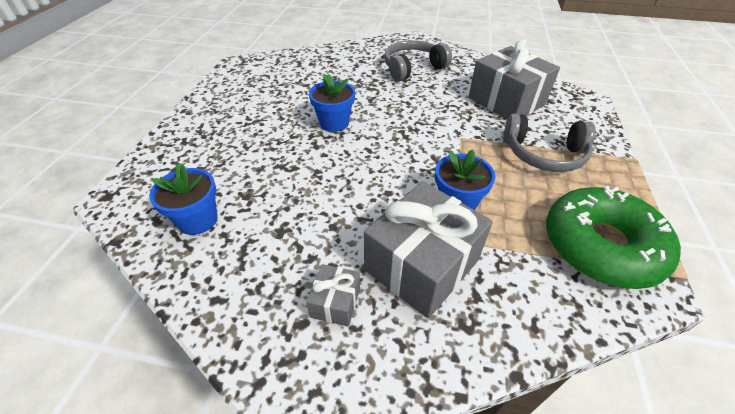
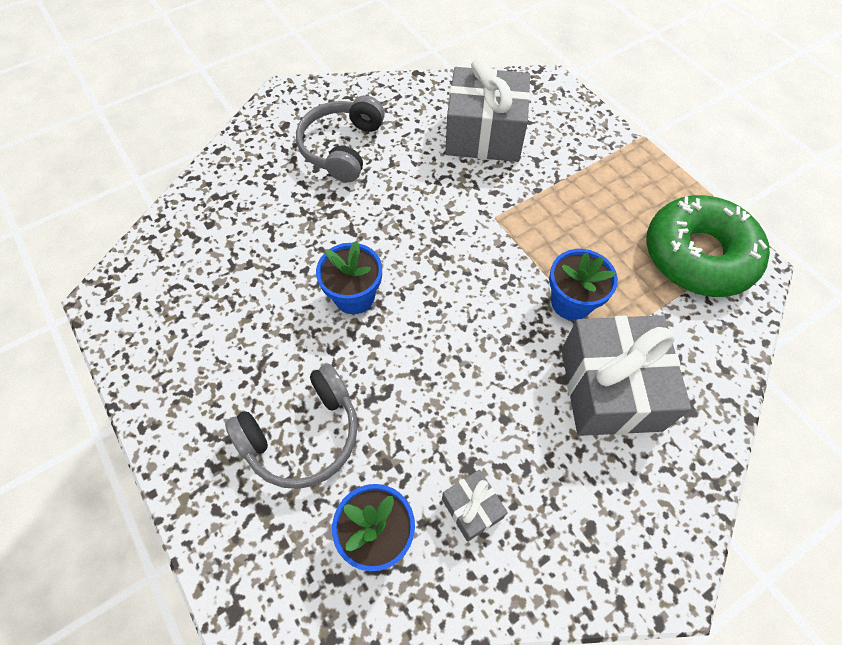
camera: 45 degrees left, 15 degrees up
grey gift [306,264,360,327] -> grey gift moved to [442,470,508,542]
grey headphones [504,113,596,172] -> grey headphones moved to [225,364,358,489]

